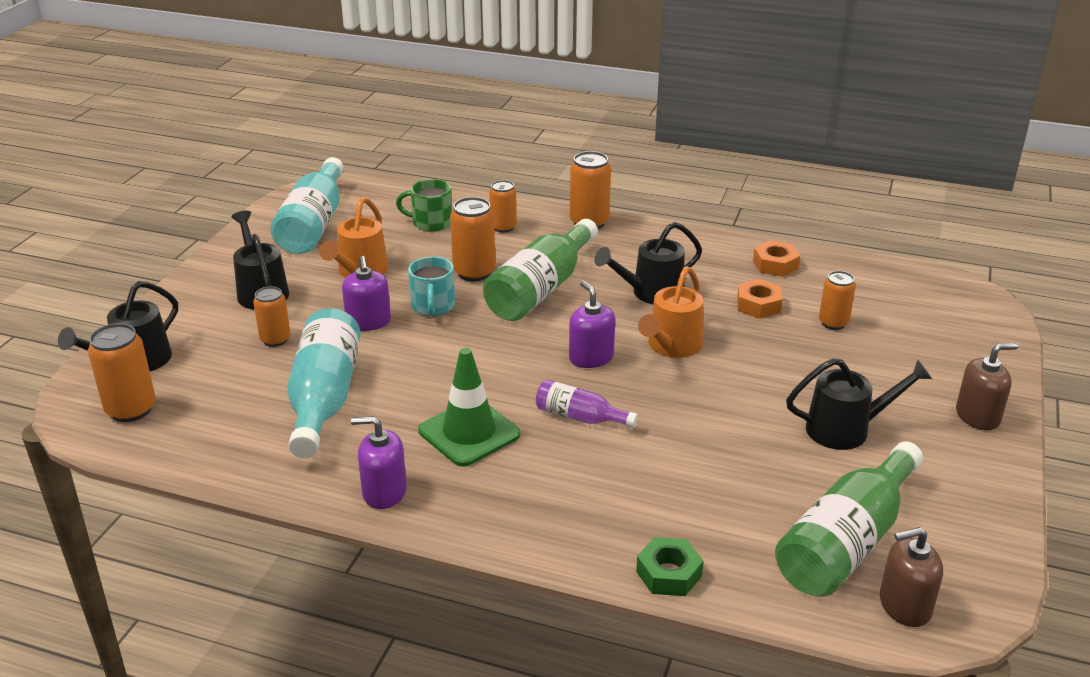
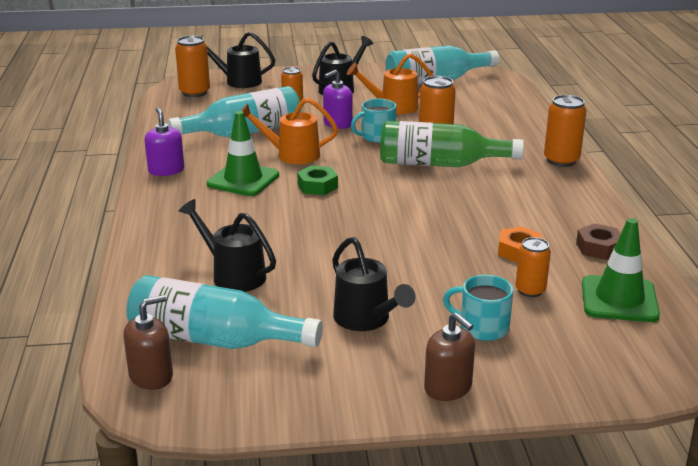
camera: 65 degrees right, 5 degrees down
green mug [396,179,452,232] -> none
orange can [489,180,517,233] -> none
purple bottle [536,380,638,428] -> none
purple soap dispenser [569,280,615,368] -> none
black watering can [594,222,702,304] -> black watering can moved to [179,199,276,292]
green nut [636,537,704,596] -> green nut moved to [297,165,338,195]
orange watering can [638,266,703,358] -> orange watering can moved to [241,98,338,164]
orange nut [753,241,800,277] -> brown nut [576,223,621,260]
green bottle [775,441,923,597] -> turquoise bottle [127,275,323,349]
brown soap dispenser [880,527,943,627] -> brown soap dispenser turned 90 degrees clockwise [123,295,173,390]
none -> turquoise mug [443,275,514,341]
none -> green traffic cone [582,218,660,322]

